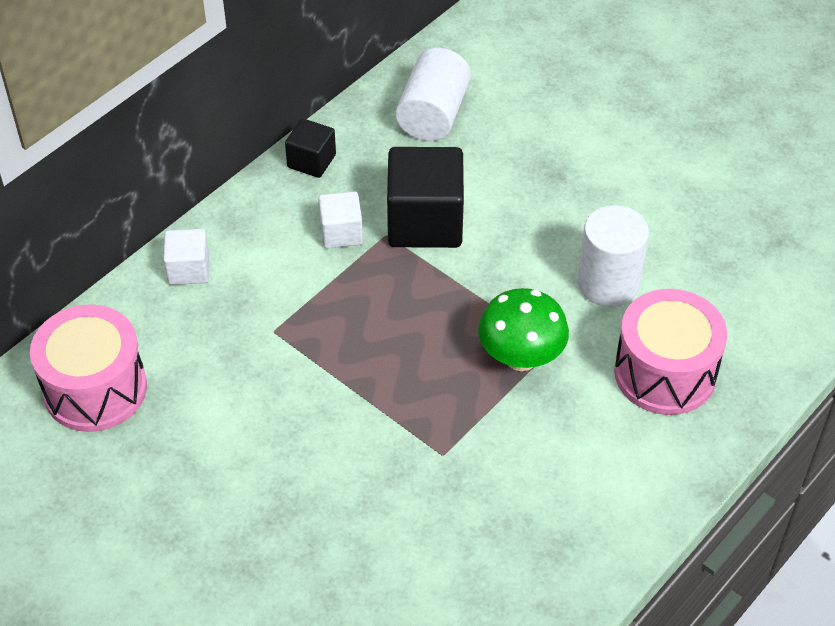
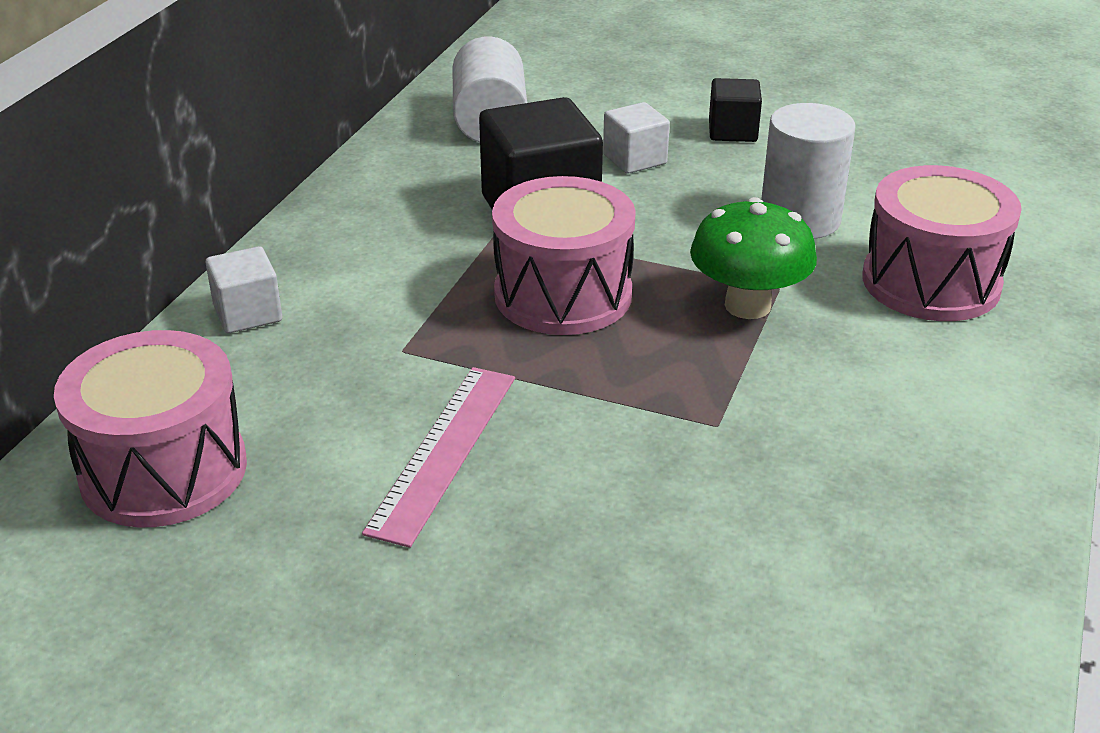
camera: 20 degrees left, 15 degrees down
black cube [285,118,336,178] -> black cube moved to [709,78,762,142]
white cube [318,191,363,248] -> white cube moved to [603,102,670,174]
none -> pink ruler [362,367,515,548]
none -> pink drum [492,176,636,335]

